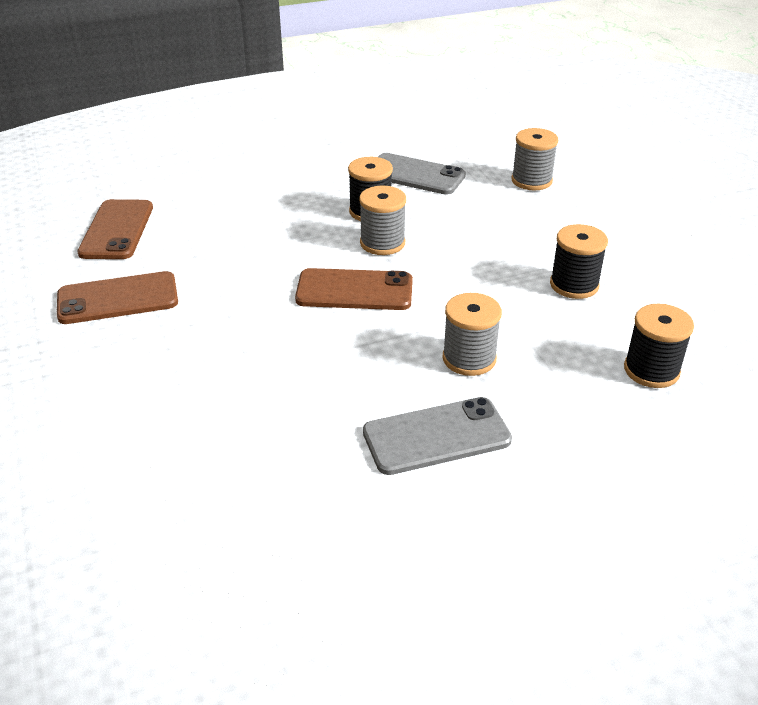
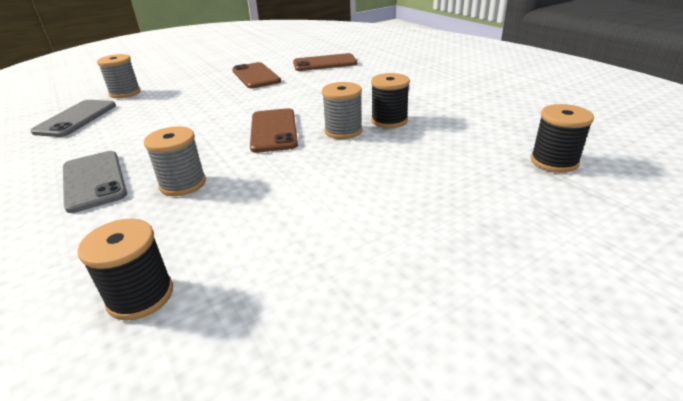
camera: 80 degrees right, 5 degrees down
grey phone [378,153,466,195] -> grey phone moved to [31,100,116,137]
grey spool [511,128,558,190] -> grey spool moved to [97,54,141,98]
black spool [550,224,608,299] -> black spool moved to [531,104,594,173]

